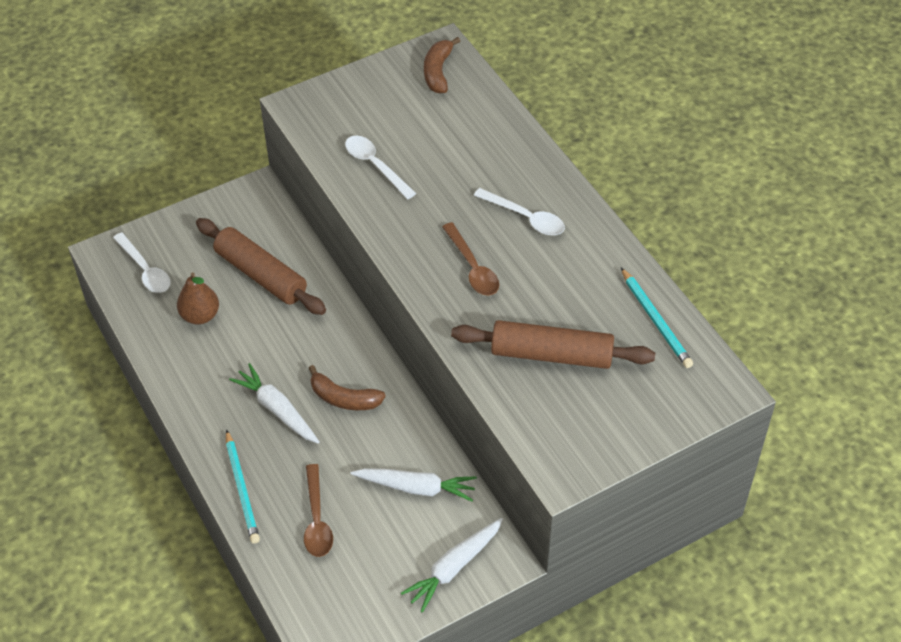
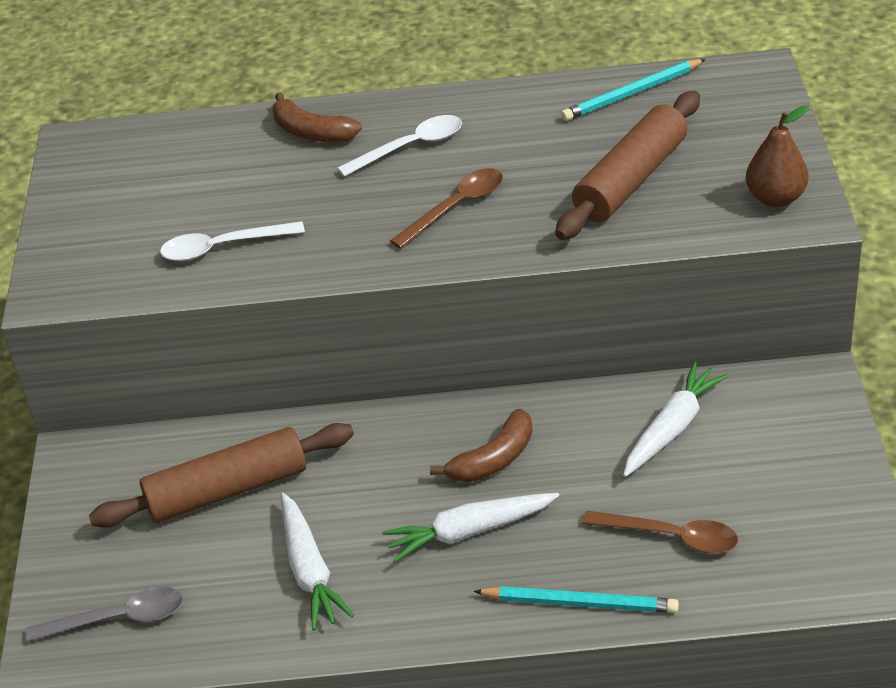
camera: 60 degrees left, 10 degrees down
white spoon [113,232,171,293] -> grey spoon [25,587,183,642]
brown pear [177,272,219,325] -> brown pear moved to [746,105,809,207]
white carrot [401,518,503,613] -> white carrot moved to [281,493,354,631]
brown banana [424,37,460,94] -> brown banana moved to [273,92,362,143]
brown spoon [442,222,499,296] -> brown spoon turned 45 degrees counterclockwise [390,168,503,249]
turquoise pencil [621,268,693,368] -> turquoise pencil turned 150 degrees clockwise [561,59,706,121]

